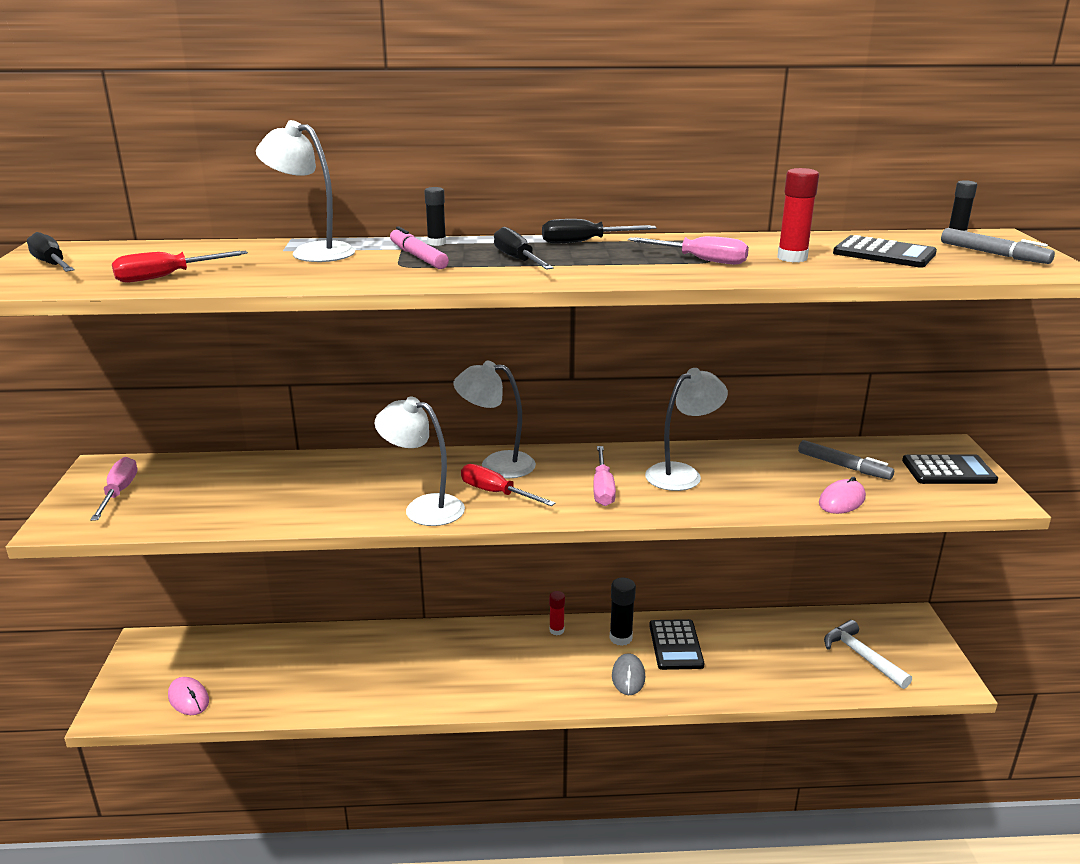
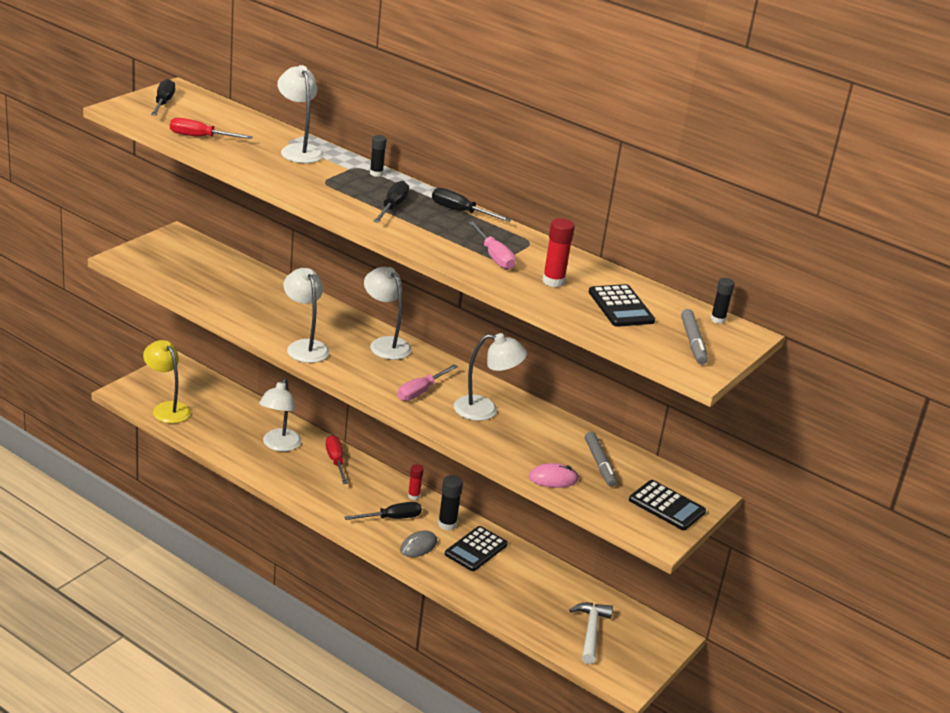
camera: 35 degrees right, 5 degrees up
pink screwdriver [90,457,137,521] -> none
pink mouse [168,677,209,715] -> yellow lamp [143,340,191,424]
pink marker [390,226,449,269] -> none
red screwdriver [461,464,556,506] -> red screwdriver moved to [326,435,348,484]
none -> white lamp [259,378,301,452]
none -> black screwdriver [345,502,422,520]

